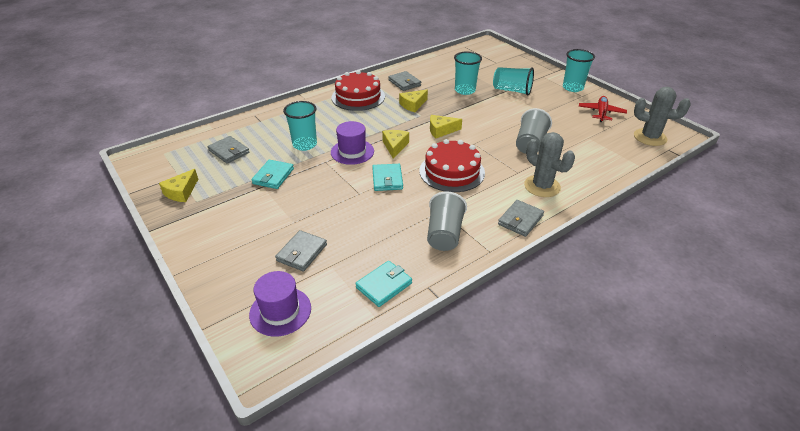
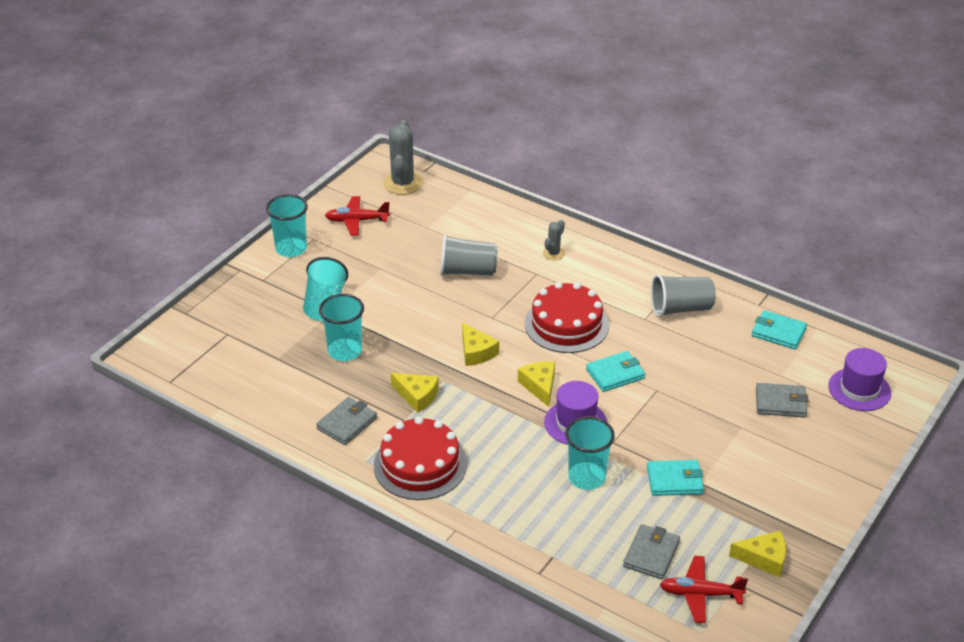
camera: 110 degrees left, 0 degrees up
yellow cheese [382,130,409,159] -> yellow cheese turned 90 degrees clockwise [518,361,555,407]
grey wallet [498,200,544,237] -> none
grey cactus [524,132,575,197] -> grey cactus [543,220,565,260], size x0.53
none -> red plane [660,556,748,623]

